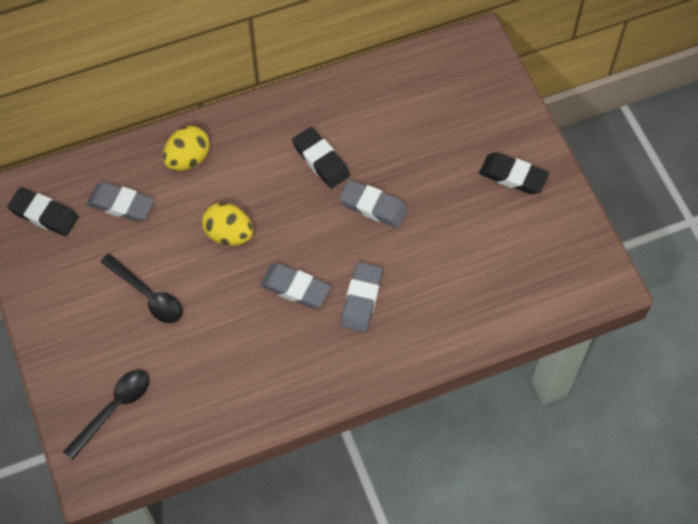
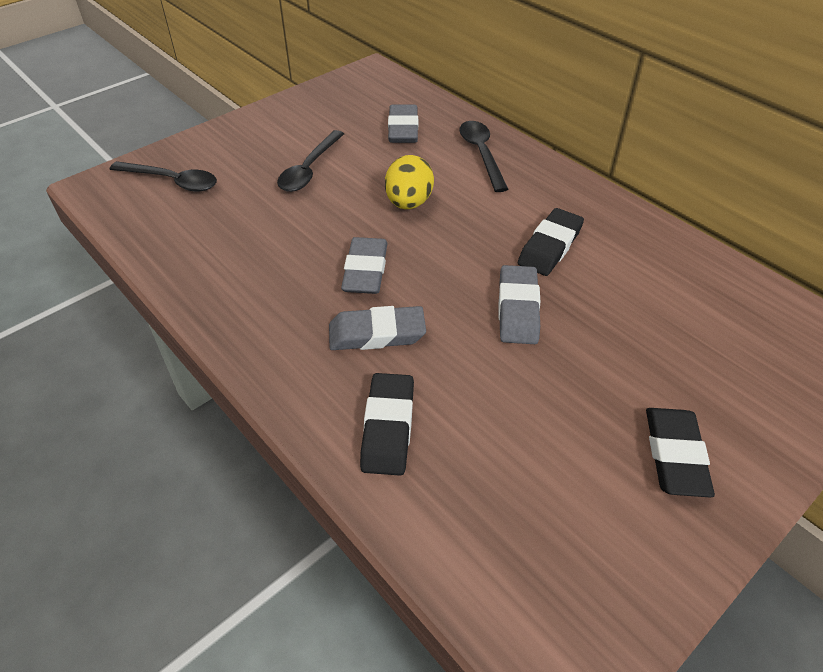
camera: 70 degrees right, 15 degrees down
black eraser [7,188,79,236] -> black eraser moved to [360,373,414,476]
yellow egg [163,126,210,171] -> black spoon [459,121,508,192]

